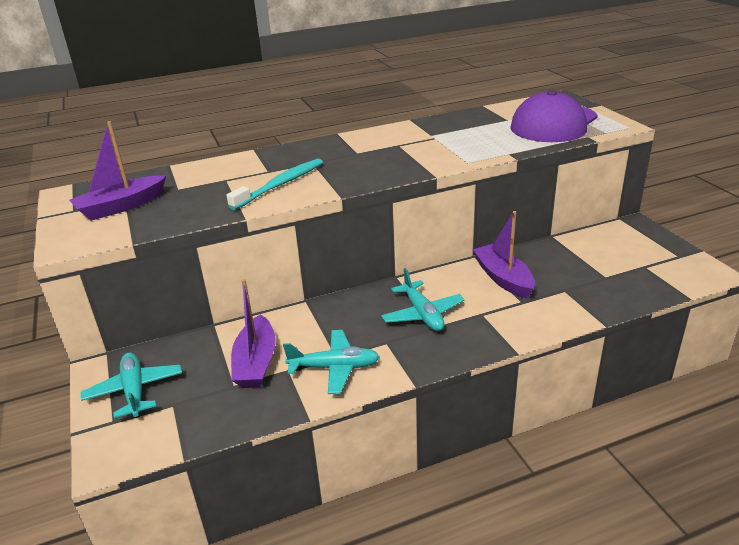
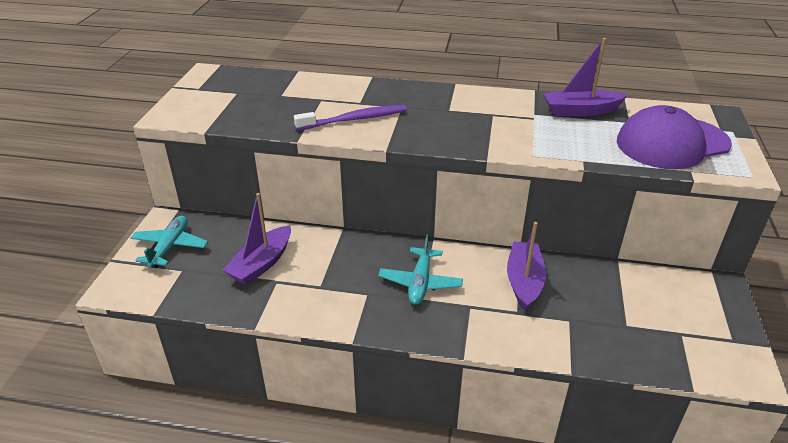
camera: 30 degrees right, 5 degrees up
purple boat [69,121,166,221] -> purple boat moved to [543,38,628,116]
turquoise toothbrush [226,159,323,210] -> purple toothbrush [294,105,407,130]
turquoise plane [283,330,380,394] -> none

